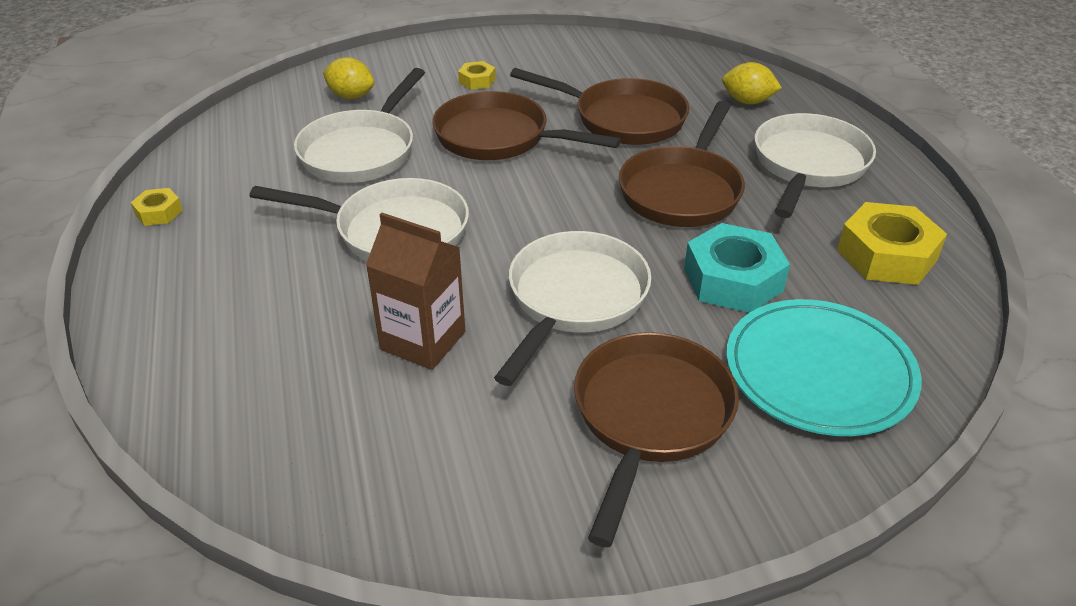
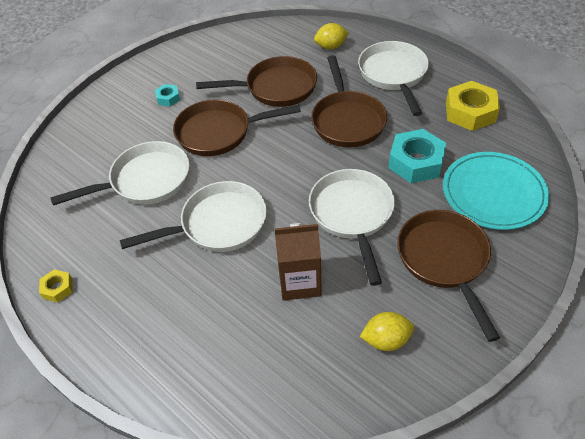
camera: 30 degrees left, 10 degrees up
white pan [294,68,425,183] -> white pan turned 105 degrees counterclockwise [50,141,190,205]
yellow lemon [323,57,374,99] -> yellow lemon moved to [360,312,414,351]
yellow nut [458,61,496,90] -> turquoise nut [155,84,180,107]

